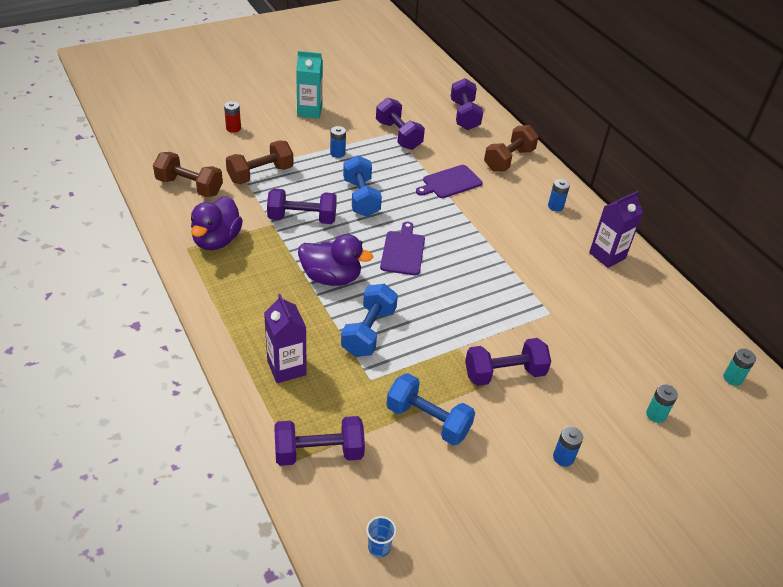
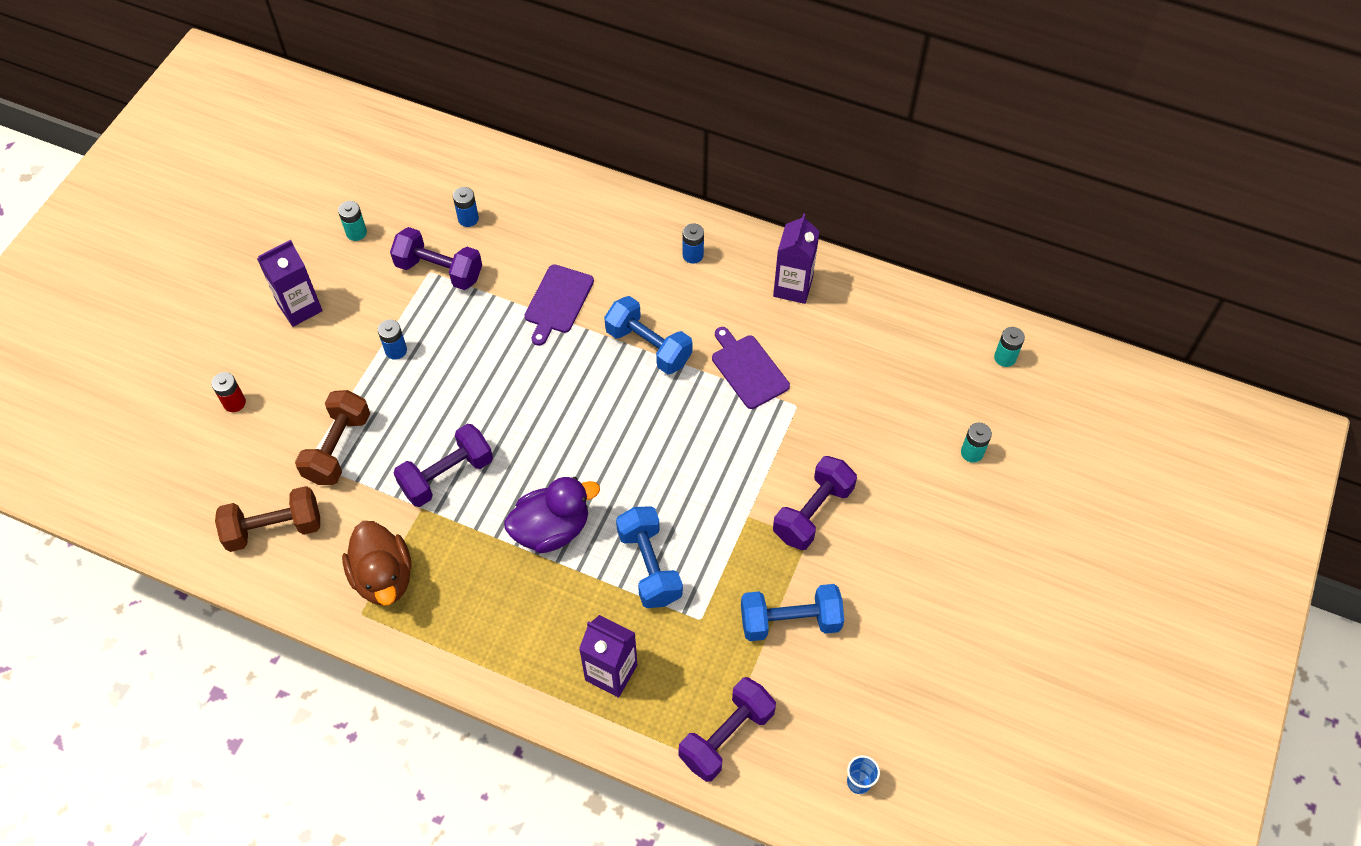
camera: 35 degrees left, 15 degrees up
purple duck [191,196,243,250] -> brown duck [342,521,412,605]
turquoise carton [296,51,323,119] -> purple carton [257,240,323,327]
blue dumbbell [343,155,382,217] -> blue dumbbell moved to [604,296,692,374]
purple cutting board [380,222,425,275] -> purple cutting board moved to [712,327,790,409]
purple dumbbell [451,78,483,130] -> none
brown dumbbell [484,125,539,172] -> none
blue battery [553,426,583,467] -> blue battery moved to [453,187,479,227]
none -> turquoise battery [338,201,367,241]

